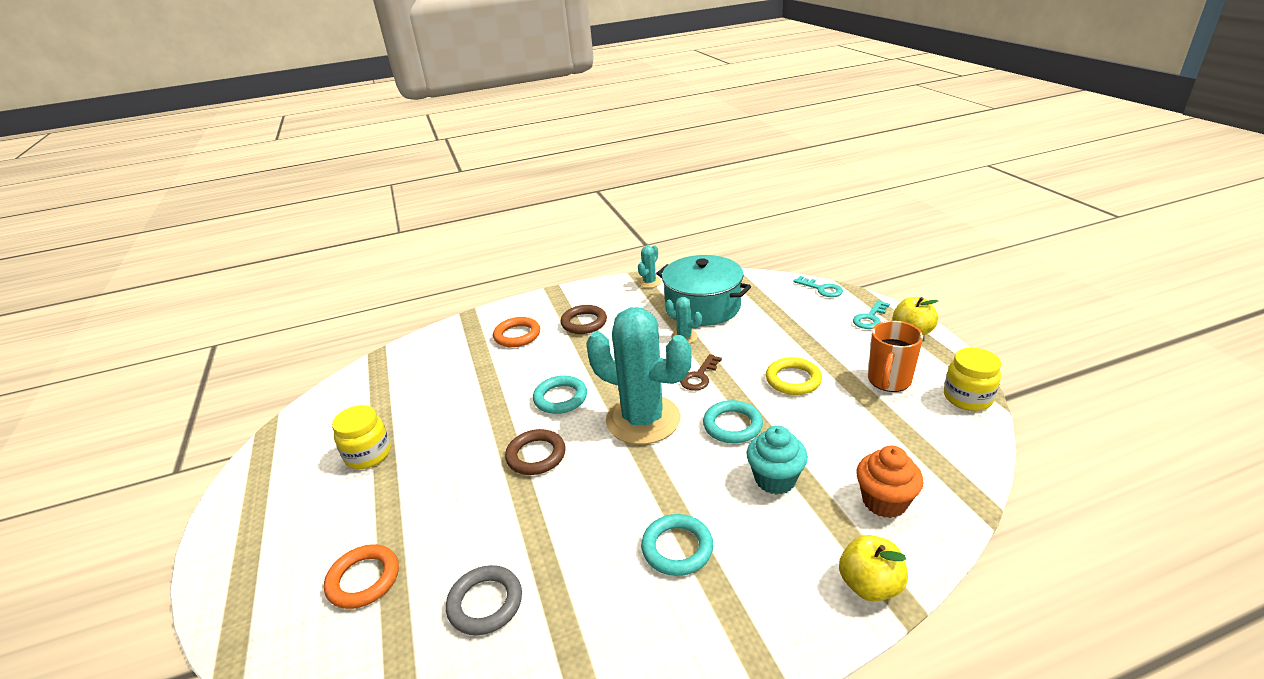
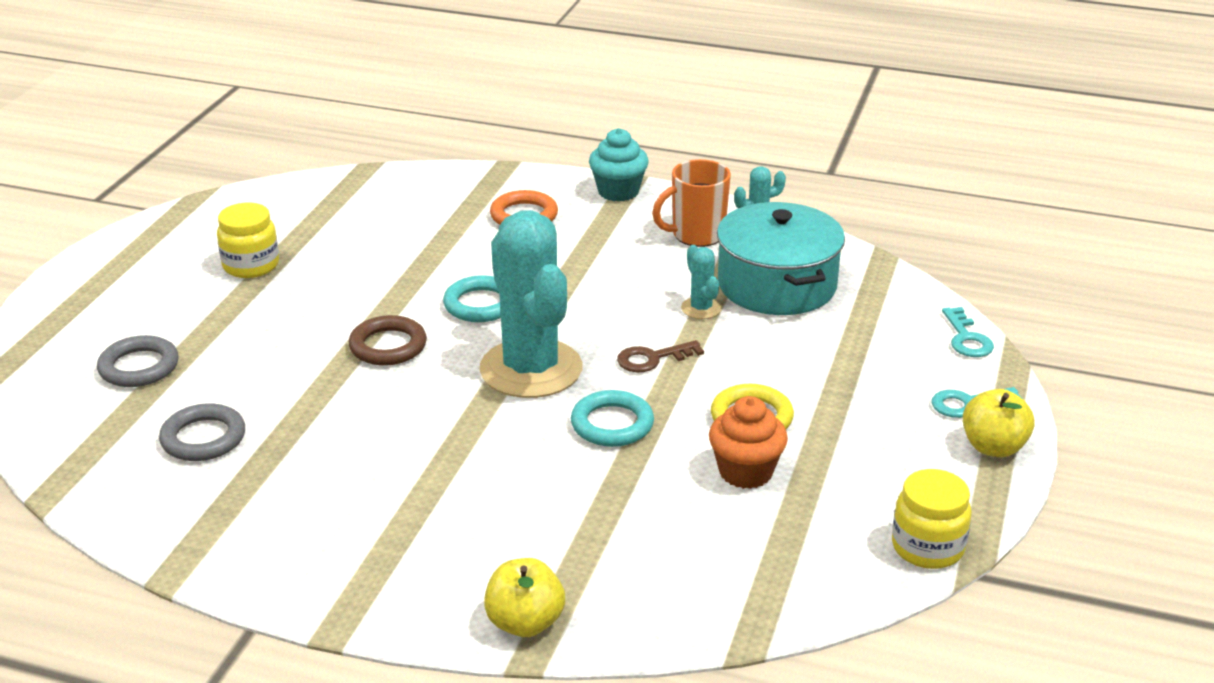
camera: 35 degrees right, 0 degrees up
orange ring [324,544,399,609] -> grey ring [97,335,179,387]
brown ring [560,305,607,334] -> none
turquoise ring [641,514,713,576] -> none
turquoise cupcake [746,425,808,495] -> turquoise cupcake moved to [589,128,649,202]
orange cupcake [856,446,924,518] -> orange cupcake moved to [709,396,788,489]
orange mug [868,321,923,392] -> orange mug moved to [652,159,731,247]

